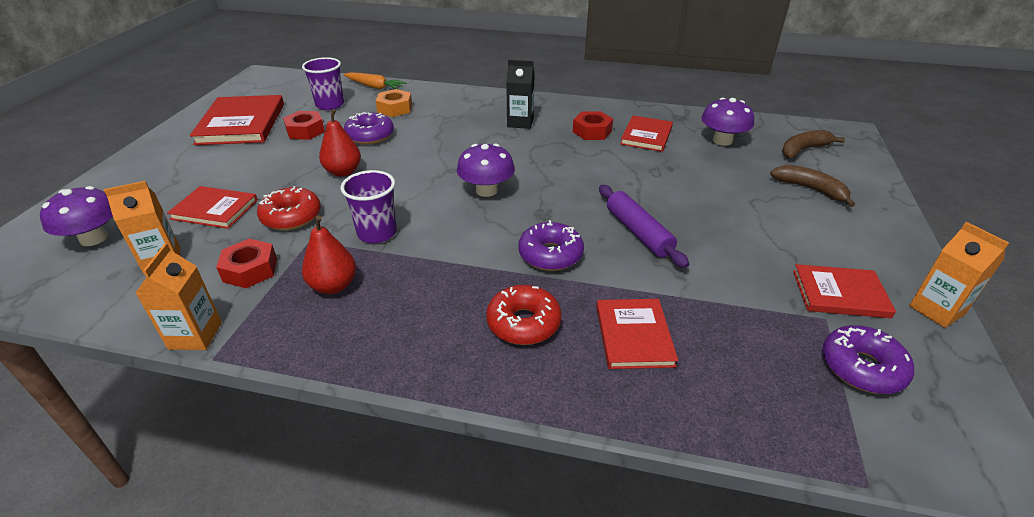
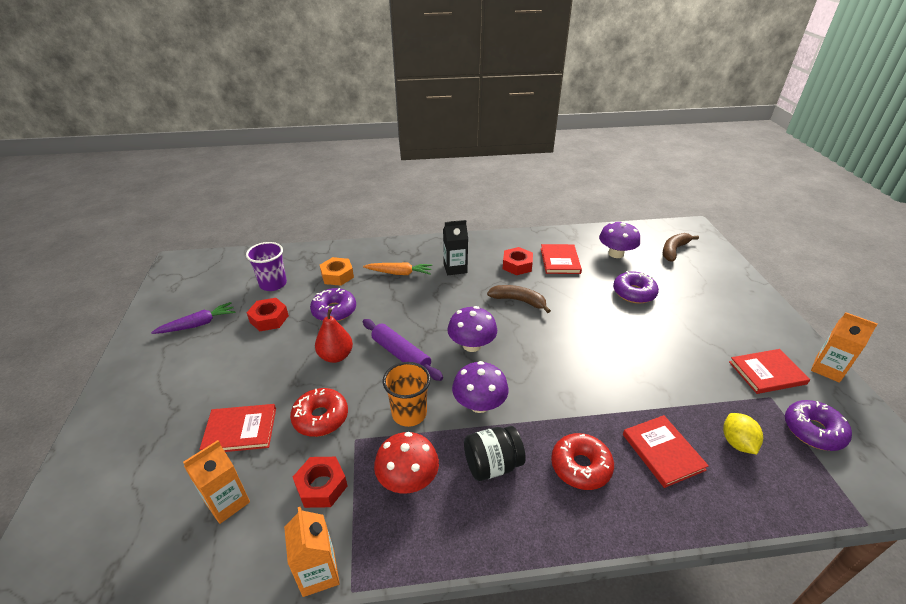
camera: 20 degrees left, 0 degrees up
purple mushroom [40,186,113,246] -> purple mushroom moved to [452,361,509,413]
red book [190,95,284,145] -> purple carrot [151,302,235,334]
red pear [302,215,356,294] -> red mushroom [374,432,439,494]
purple cup [341,170,397,243] -> orange cup [383,362,431,427]
orange carrot [343,72,407,89] -> orange carrot moved to [363,262,432,275]
purple donut [518,220,584,271] -> purple donut moved to [613,271,659,304]
purple rolling pin [599,185,689,268] -> purple rolling pin moved to [363,319,443,381]
brown banana [770,165,855,207] -> brown banana moved to [487,285,551,313]
none -> black jar [464,426,526,481]
none -> yellow lemon [723,413,763,455]

